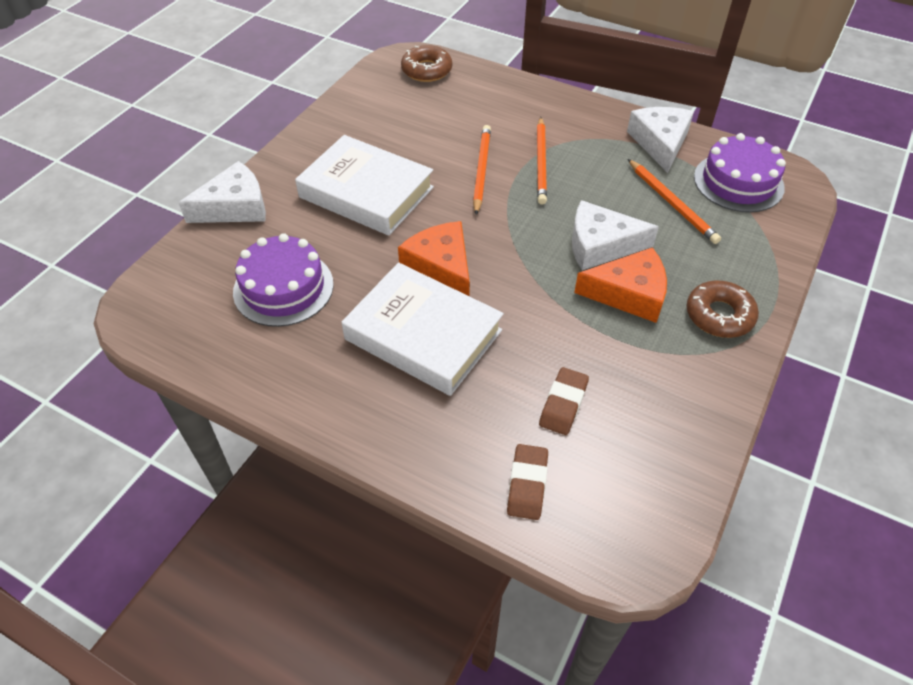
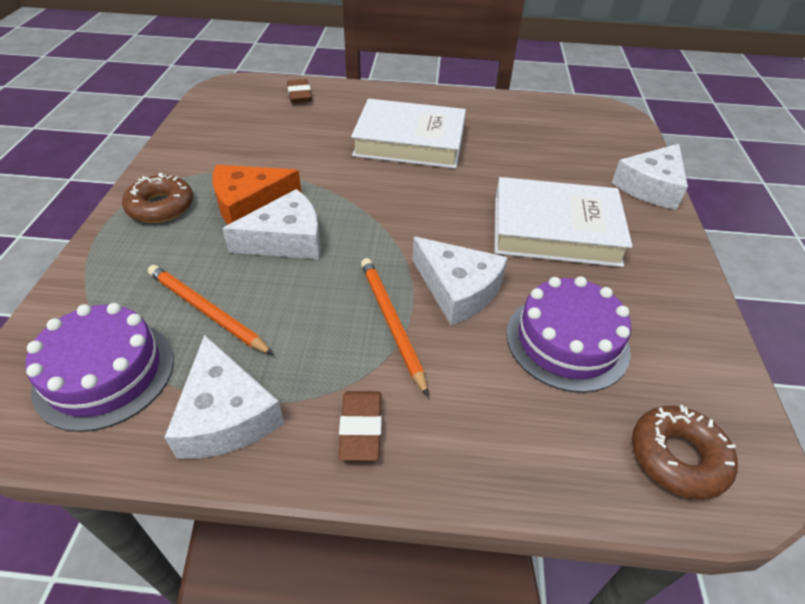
camera: 155 degrees right, 5 degrees down
purple cake [233,233,334,327] -> purple cake moved to [506,276,631,393]
orange cheese [398,221,470,296] -> none
orange pencil [473,125,491,215] -> white cheese [412,237,508,325]
brown eraser [539,367,589,435] -> brown eraser moved to [338,391,382,461]

